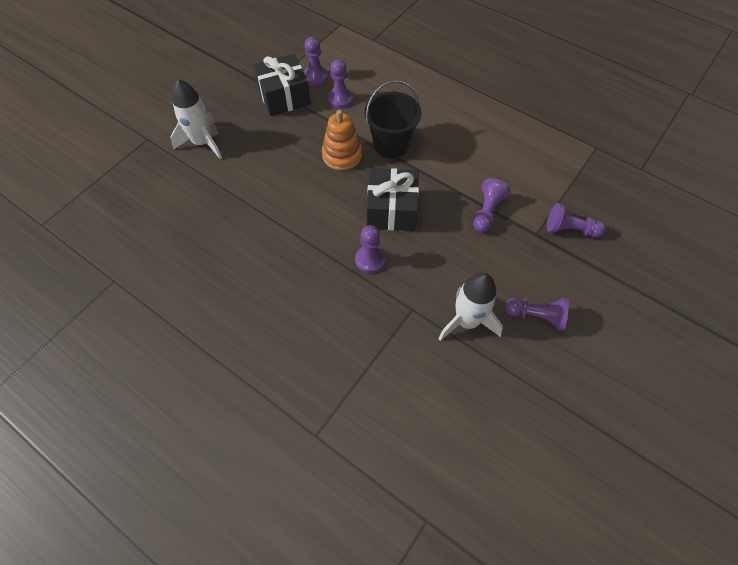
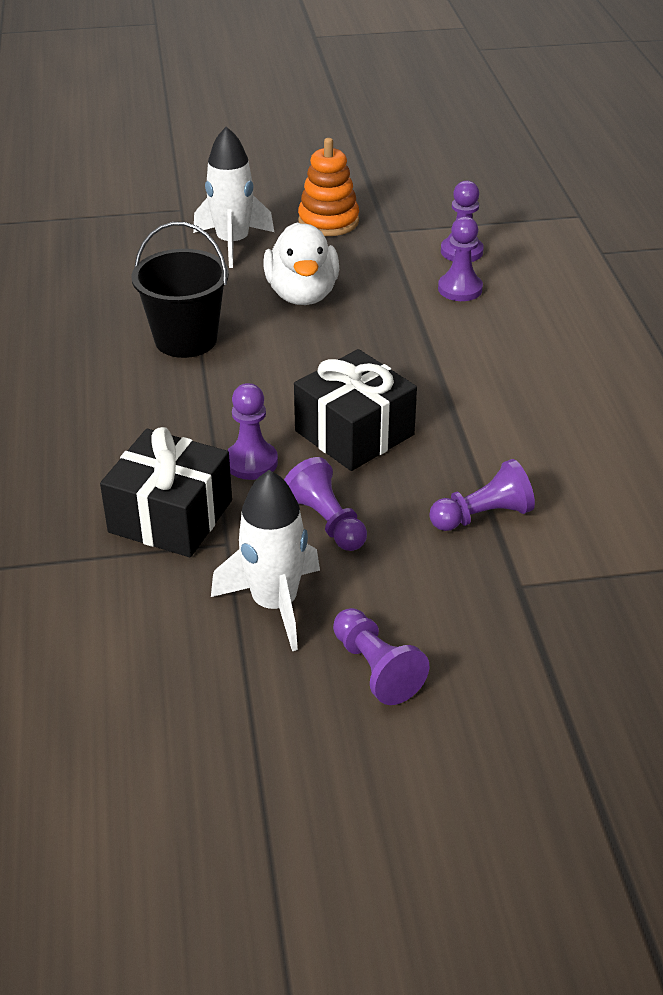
camera: 45 degrees right, 20 degrees down
black gift [253,54,311,116] -> black gift moved to [100,427,232,557]
orange stacking toy [322,110,362,170] -> orange stacking toy moved to [298,138,359,236]
black bucket [365,80,421,158] -> black bucket moved to [131,222,229,358]
purple pawn [547,203,606,238] -> purple pawn moved to [284,457,367,551]
none -> white duck [264,222,339,305]

